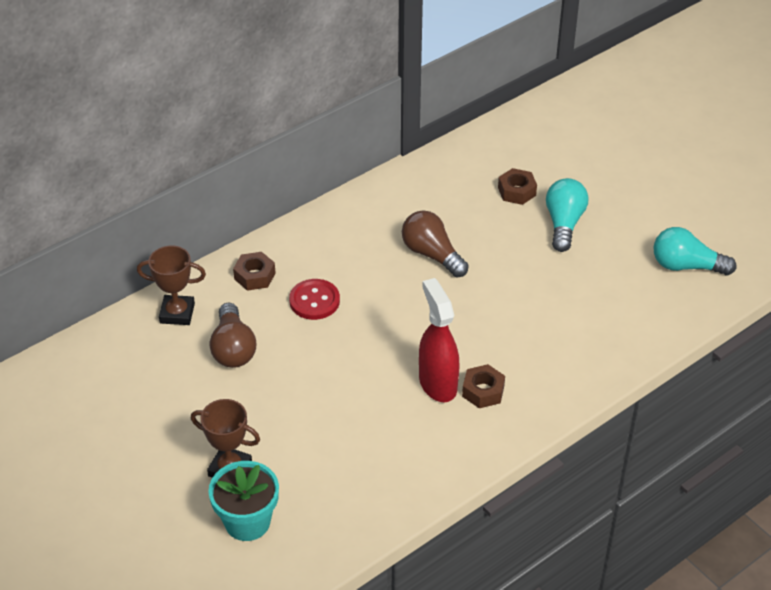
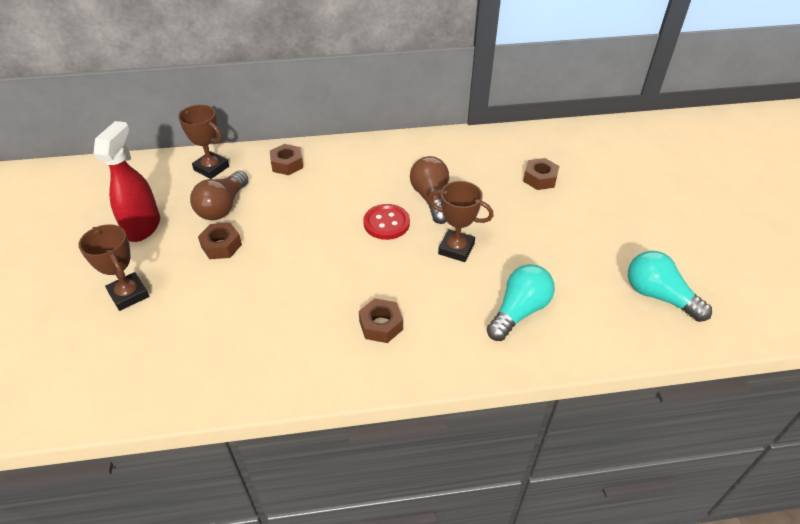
camera: 30 degrees right, 0 degrees up
turquoise flower pot [208,461,279,541] -> none
red button [289,279,340,320] -> red button moved to [363,204,410,240]
red spray bottle [419,278,459,402] -> red spray bottle moved to [93,121,160,242]
turquoise light bulb [546,178,588,252] -> turquoise light bulb moved to [486,264,555,341]
none -> brown nut [198,223,242,259]
none -> brown trophy [428,181,493,262]

